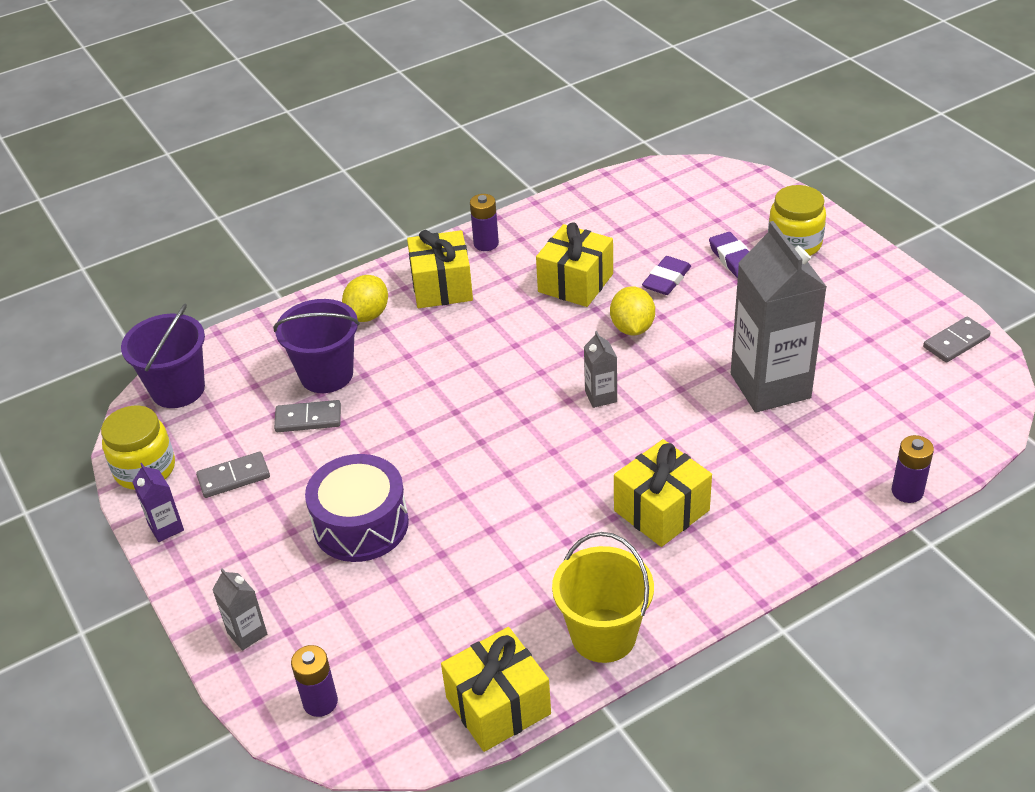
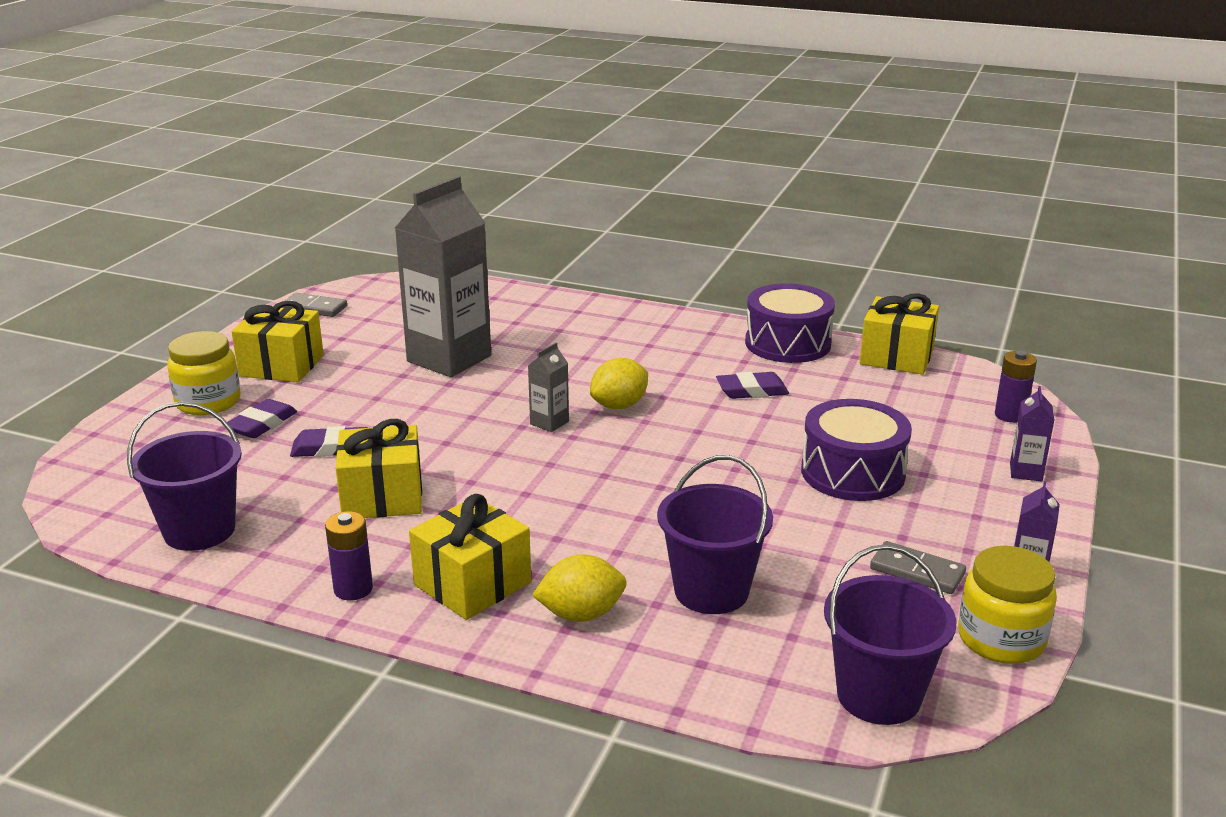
camera: 130 degrees left, 15 degrees down
grey carton [212,568,267,651] -> purple carton [1010,386,1054,481]
grey domino [274,400,341,432] -> none
yellow bucket [552,532,654,663] -> purple drum [745,283,835,363]
yellow lemon [610,286,655,335] -> yellow lemon moved to [590,358,648,409]
yellow gift [614,439,712,547] -> yellow gift moved to [232,301,324,382]
purple battery [892,435,934,503] -> none
none -> purple bucket [127,401,242,551]
none -> purple eraser [716,372,789,399]

